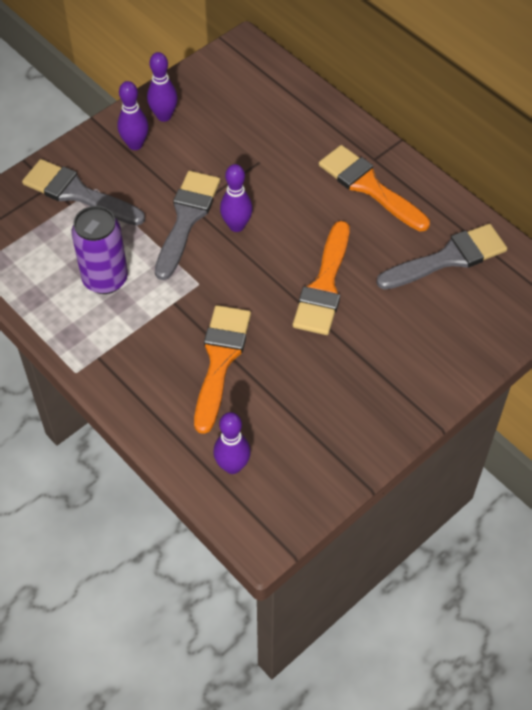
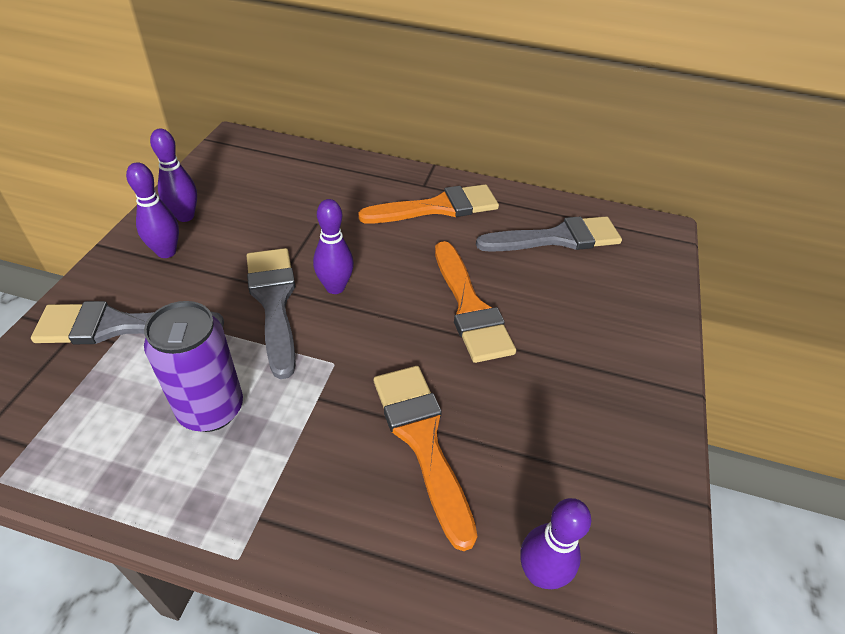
camera: 35 degrees left, 10 degrees down
orange brush [319,145,430,231] -> orange brush turned 150 degrees clockwise [358,184,499,224]
grey brush [376,224,507,290] -> grey brush turned 45 degrees clockwise [476,216,622,252]

